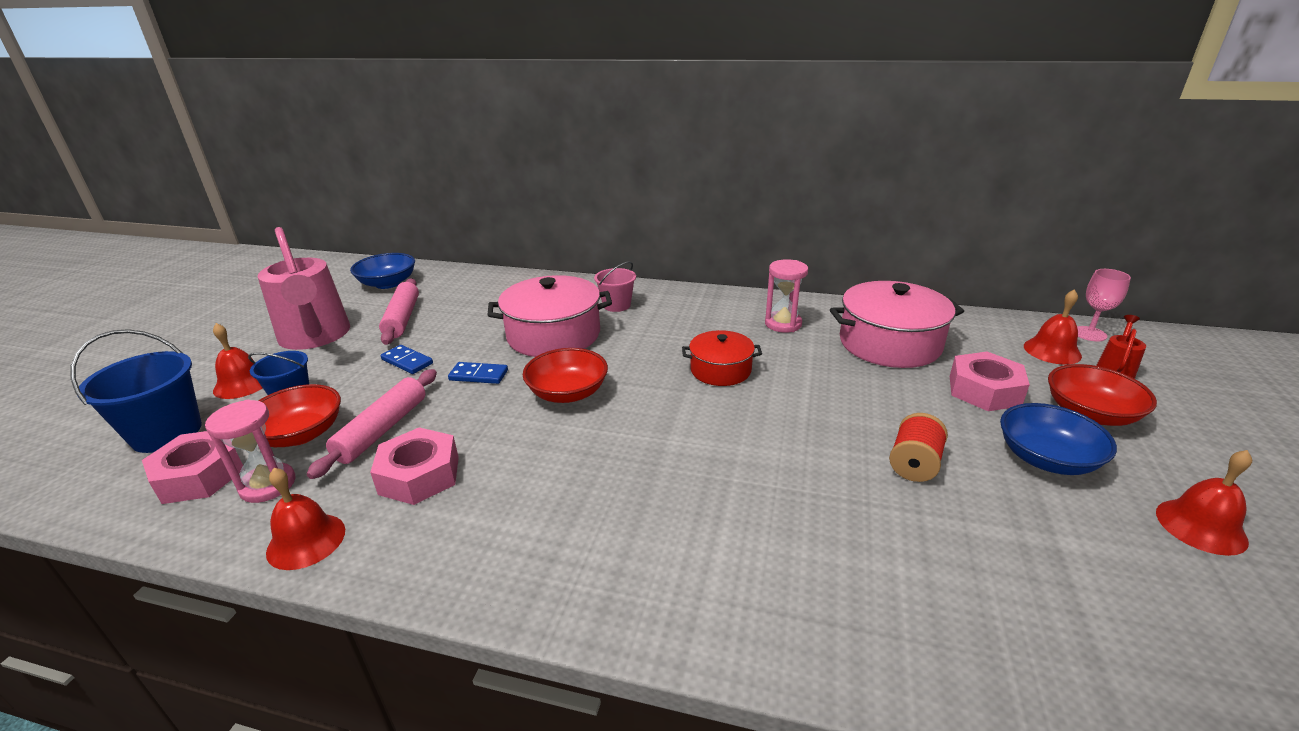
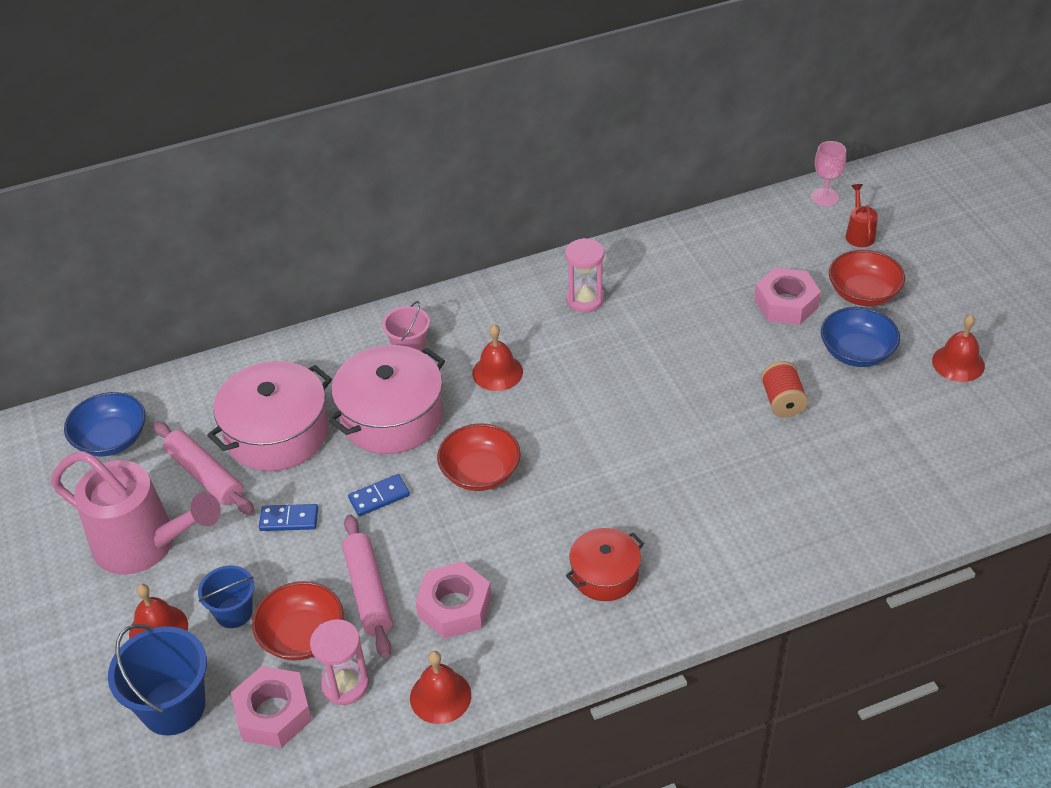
camera: 35 degrees left, 15 degrees up
red pot [682,330,762,386] -> red pot moved to [566,528,644,601]
pink pot [830,281,964,368] -> pink pot moved to [207,361,332,471]
red bell [1024,289,1082,365] -> red bell moved to [472,324,523,391]

